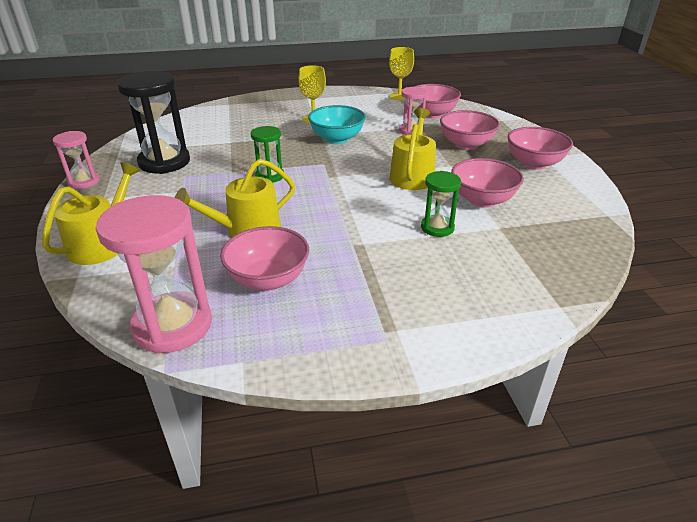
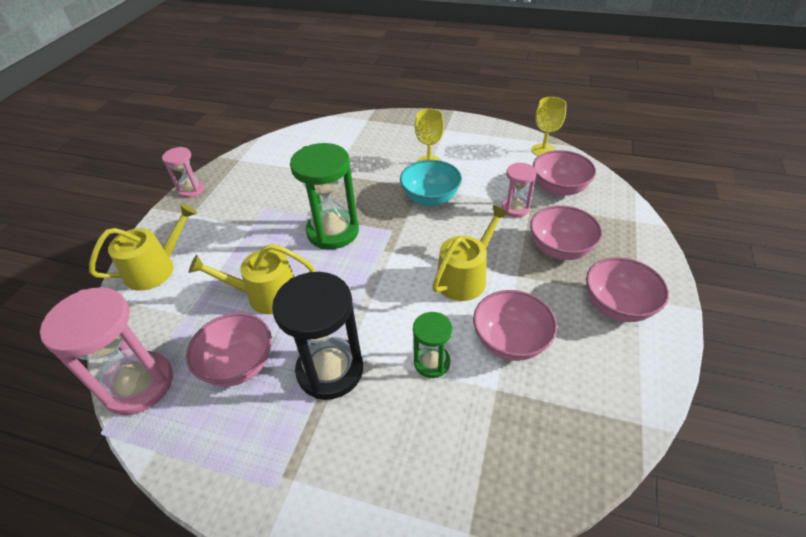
camera: 30 degrees right, 10 degrees up
black hourglass [117,71,190,174] -> black hourglass moved to [272,272,363,400]
green hourglass [250,126,284,183] -> green hourglass [290,143,359,249], size x1.84

